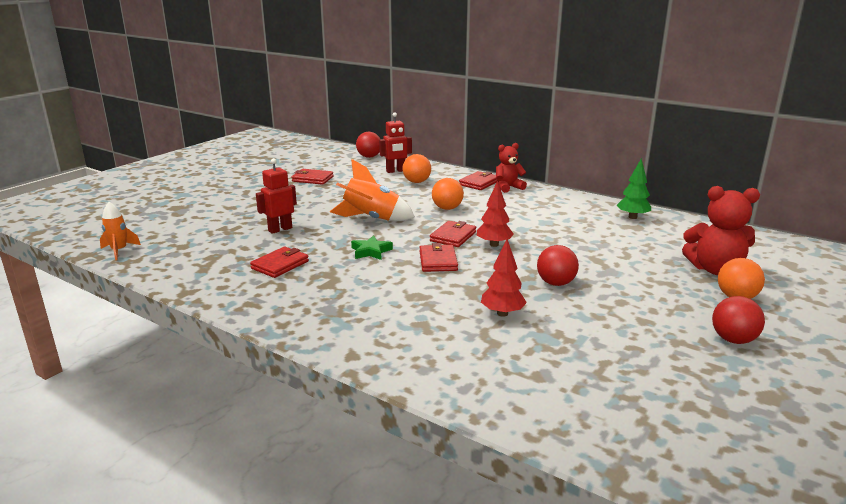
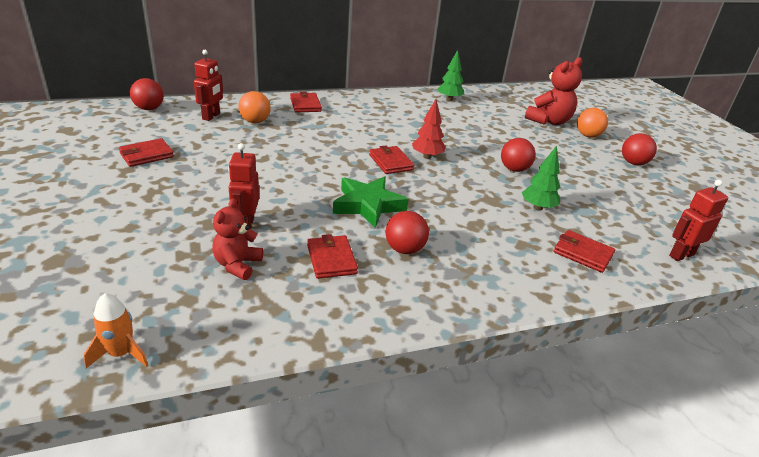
camera: 55 degrees left, 10 degrees up
orange rocket [330,159,415,221] -> none
green star [351,235,393,260] -> green star [333,176,409,228], size x1.69
red wallet [420,243,458,272] -> red wallet moved to [554,230,615,273]
orange ball [432,178,464,210] -> none
red tree [481,239,527,317] -> green tree [522,145,560,211]
red teddy bear [496,143,527,193] -> red teddy bear moved to [212,198,263,280]
none -> red ball [385,211,429,254]
none -> red robot [669,180,728,261]

